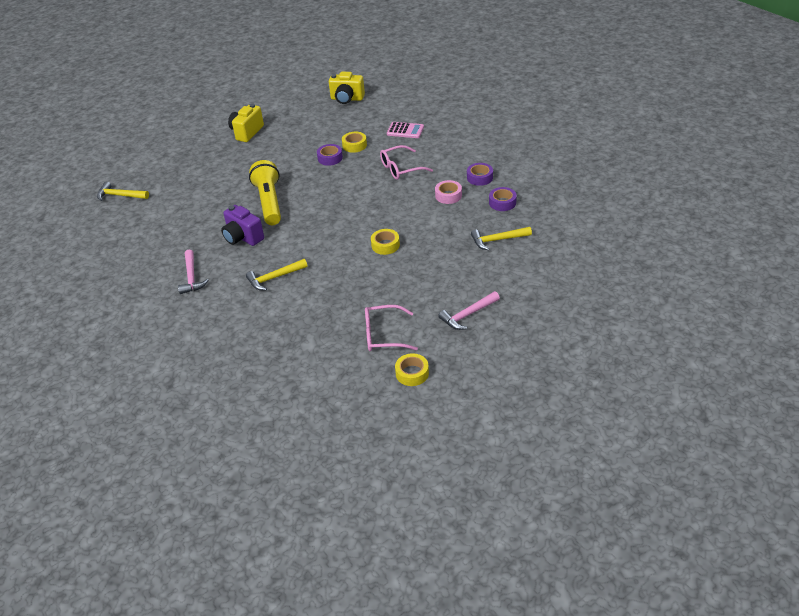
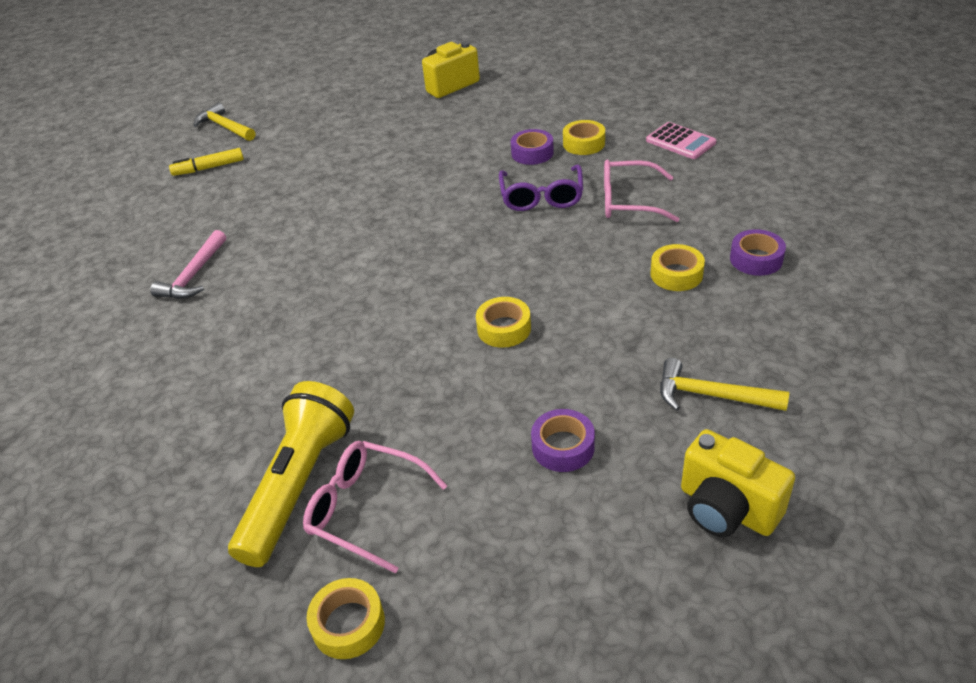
camera: 30 degrees right, 0 degrees up
purple camera [221,205,264,246] -> none
yellow hammer [246,259,308,290] -> none
yellow flashlight [249,160,281,225] -> yellow flashlight moved to [228,381,354,567]
yellow camera [329,72,365,104] -> yellow camera moved to [681,429,795,537]
pink tape [435,180,462,204] -> yellow tape [650,244,705,291]
pink hammer [438,291,500,330] -> none
purple tape [489,187,517,211] -> purple tape moved to [531,409,595,472]
none -> yellow marker [169,148,244,176]
none -> purple glasses [499,164,583,211]

